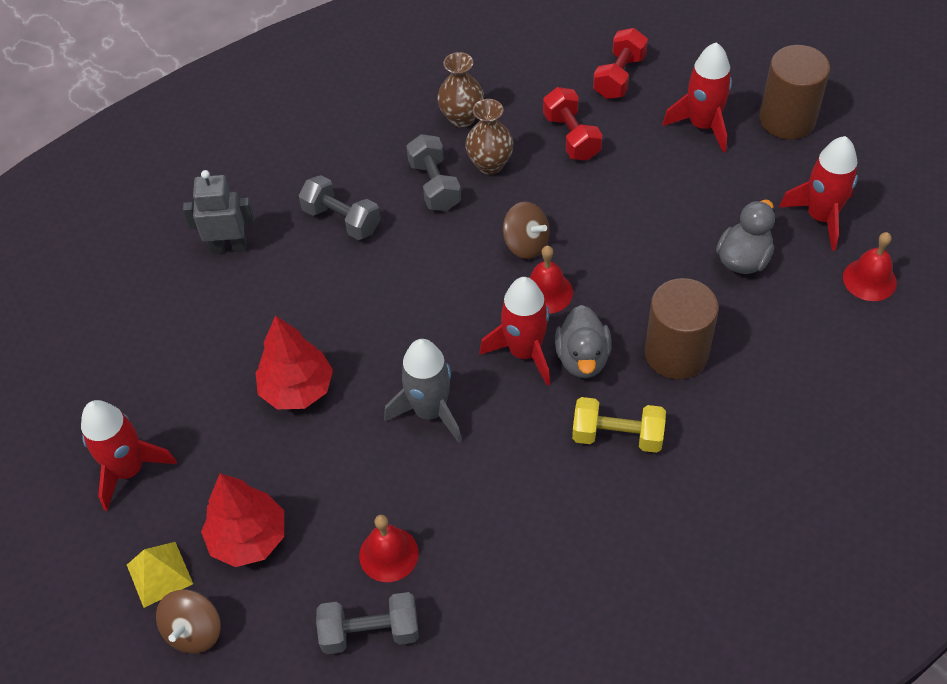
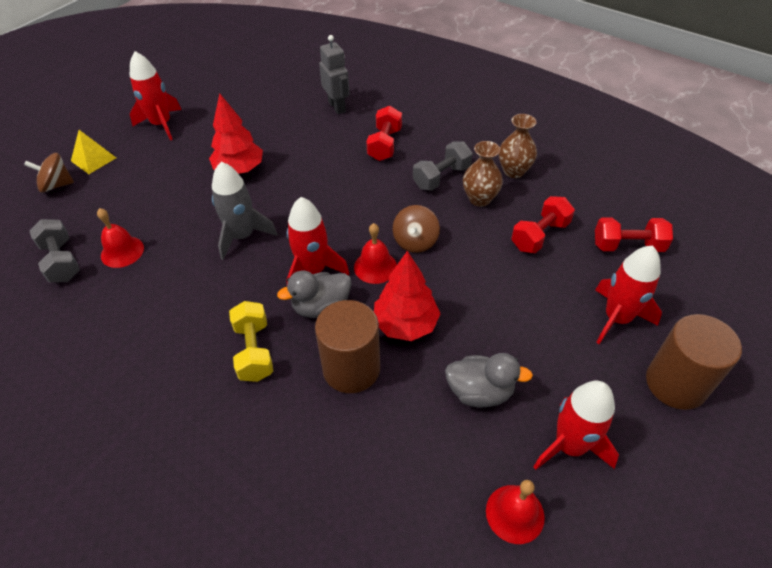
camera: 65 degrees right, 5 degrees down
red tree [201,473,284,567] -> red tree moved to [374,251,441,341]
grey dumbbell [298,175,380,240] -> red dumbbell [366,106,402,161]

